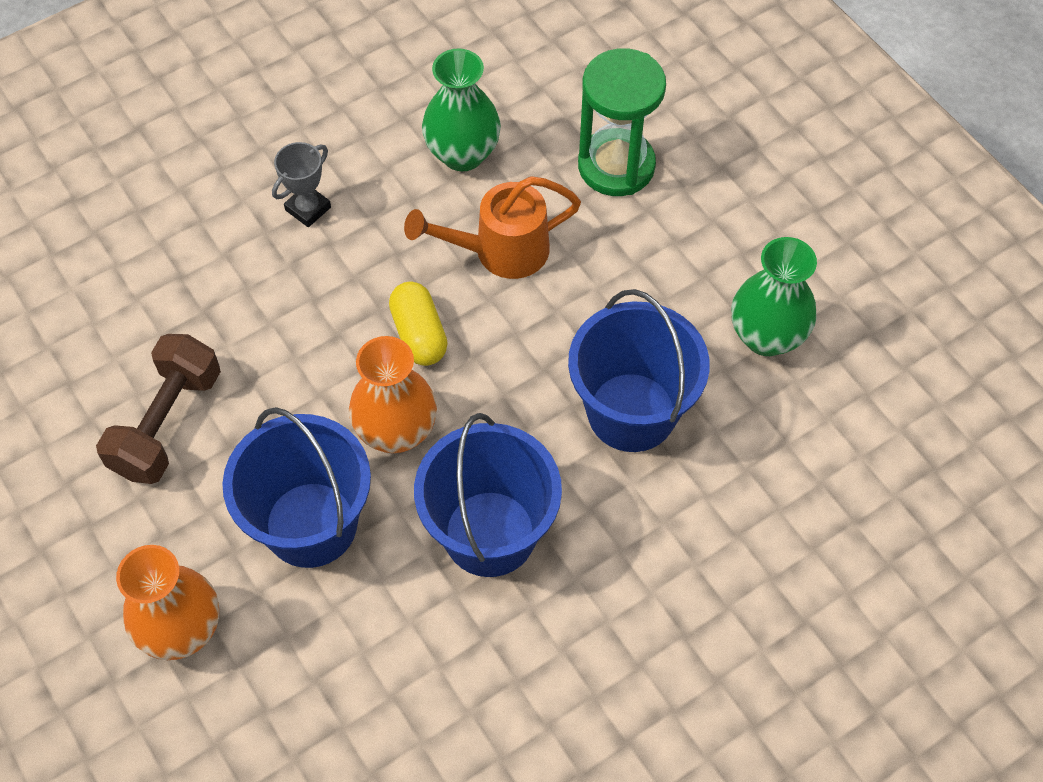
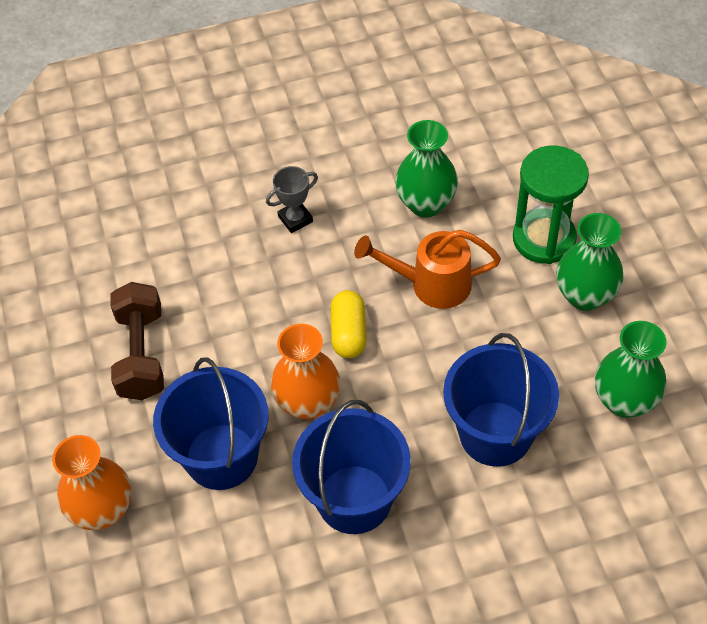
camera: 20 degrees right, 5 degrees down
brown dumbbell [96,334,221,484] -> brown dumbbell turned 45 degrees counterclockwise [111,282,164,400]
none -> green vase [556,213,624,311]

